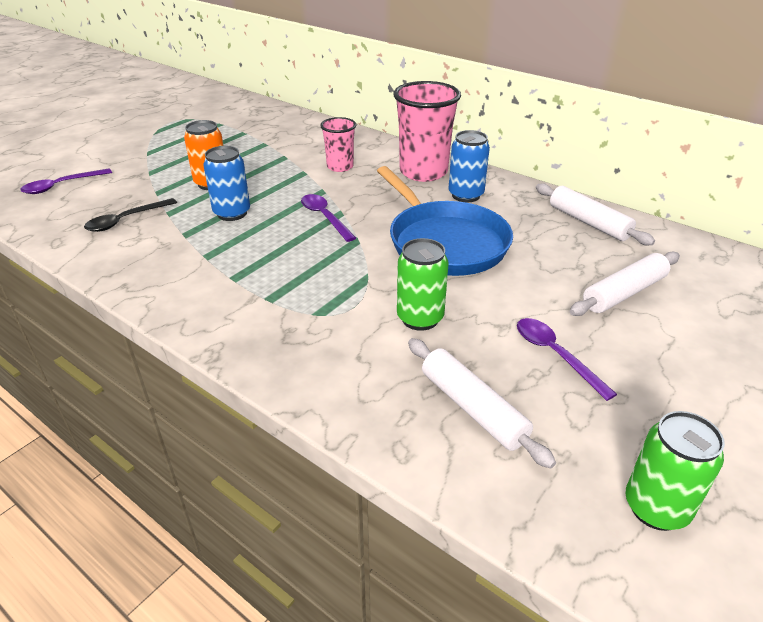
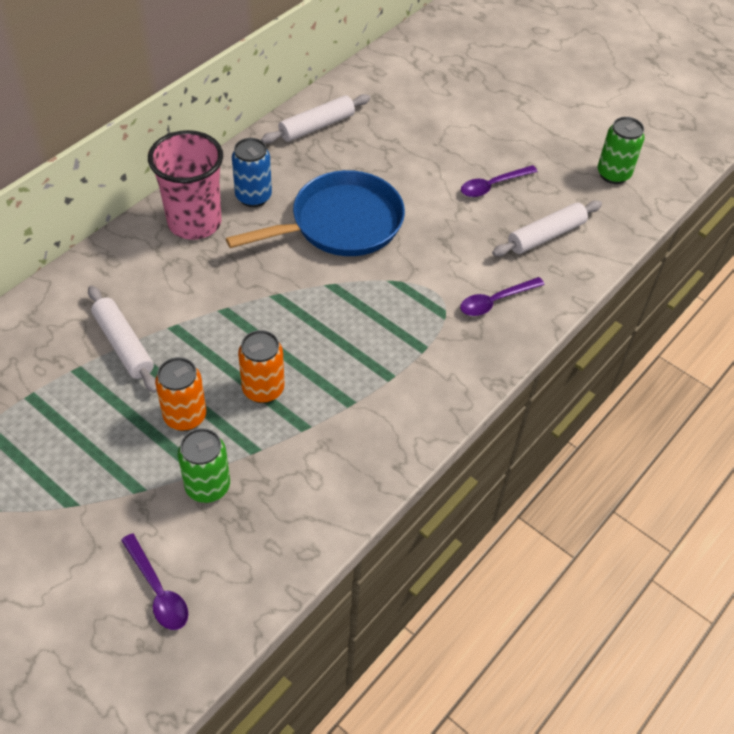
camera: 90 degrees left, 15 degrees up
black spoon [84,198,177,232] -> none
blue can [203,146,250,221] -> orange can [238,330,285,403]
purple spoon [301,194,356,242] -> purple spoon moved to [460,277,545,316]
pink cup [320,117,356,172] -> none
green can [397,238,448,331] -> green can moved to [178,428,230,503]
white rolling pin [569,251,680,316] -> white rolling pin moved to [88,286,157,393]

